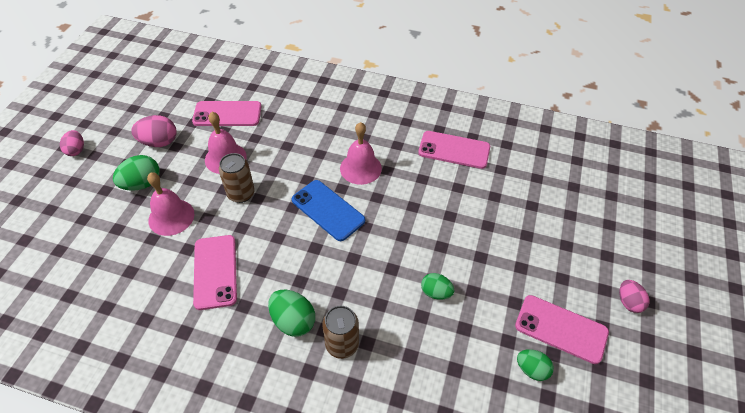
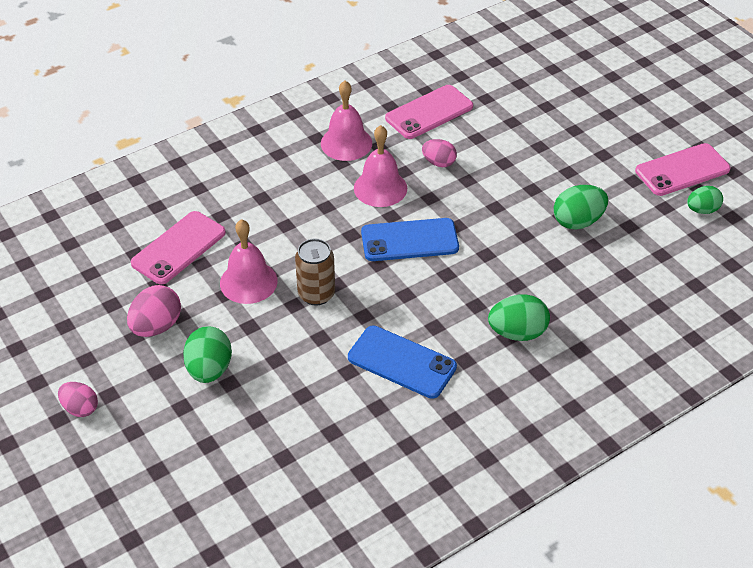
camera: 50 degrees left, 5 degrees down
pink bell [147,172,194,236] -> pink bell moved to [321,81,372,161]
pink phone [193,235,237,310] -> blue phone [348,326,457,399]
brown can [322,306,359,359] -> none
green egg [421,273,455,300] -> green egg [554,185,608,230], size x1.51
pink egg [619,280,650,313] -> pink egg moved to [422,139,457,167]

